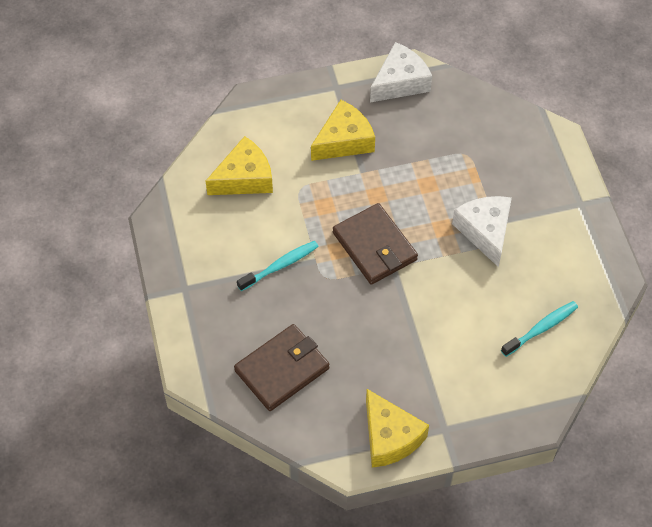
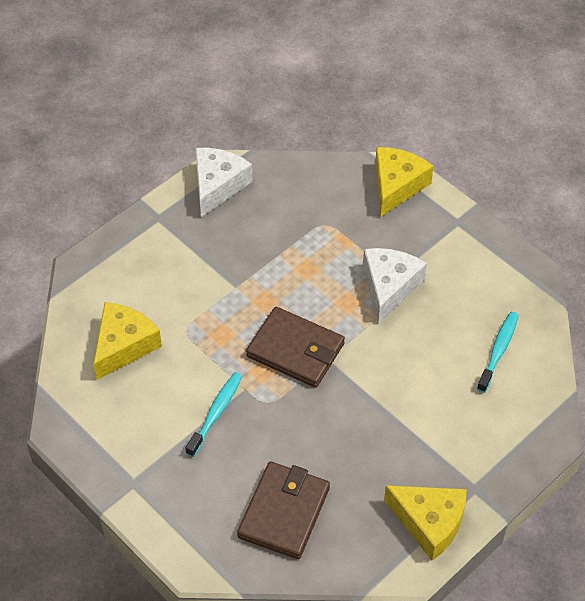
camera: 30 degrees left, 5 degrees down
yellow cheese [311,100,375,161] -> yellow cheese moved to [375,147,434,217]
white cheese [452,196,512,267] -> white cheese turned 60 degrees clockwise [363,248,427,323]

